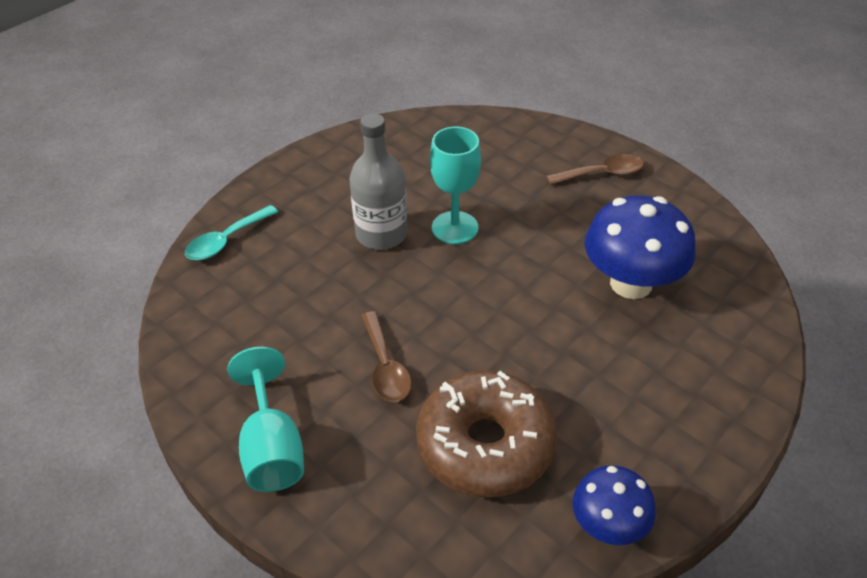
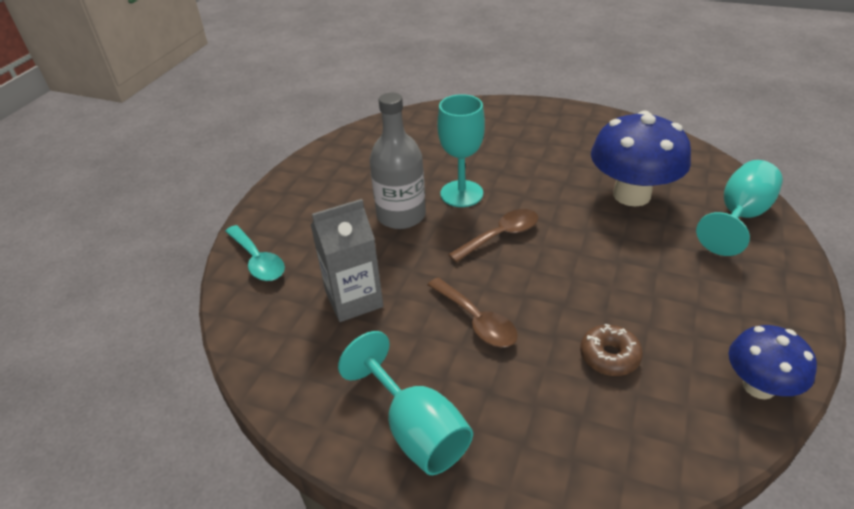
camera: 20 degrees left, 5 degrees down
turquoise spoon [185,205,278,260] -> turquoise spoon turned 60 degrees counterclockwise [225,225,285,281]
brown donut [416,370,557,498] -> brown donut [580,324,643,376], size x0.44
brown spoon [546,154,644,185] -> brown spoon moved to [448,209,538,263]
none -> grey carton [311,199,383,322]
none -> turquoise goblet [696,160,783,256]

